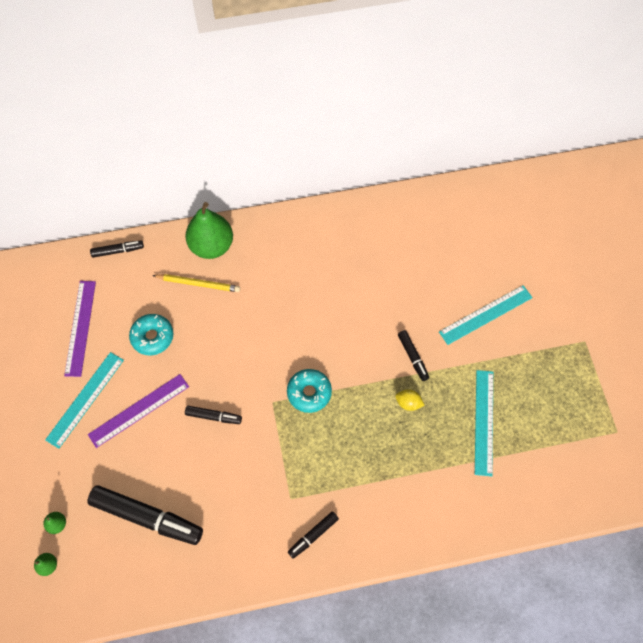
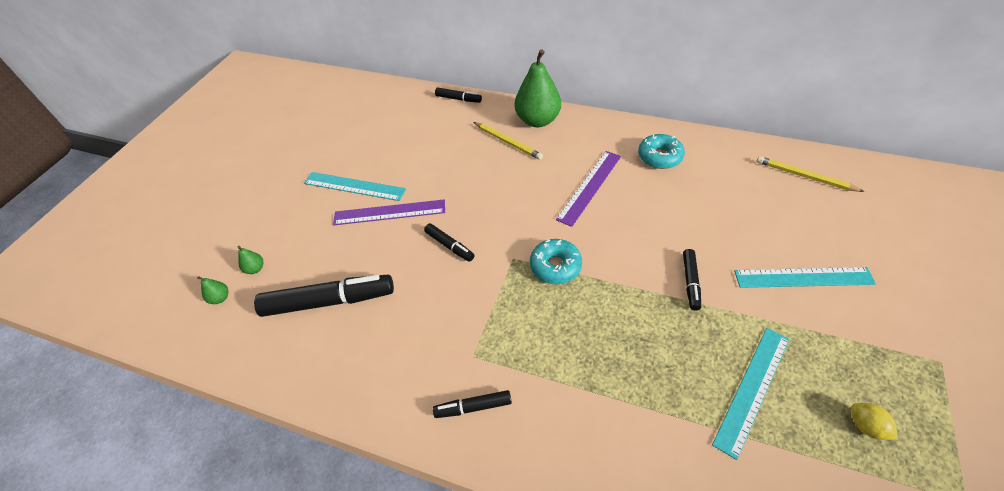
camera: 35 degrees right, 15 degrees down
turquoise ruler [45,352,124,449] -> turquoise ruler turned 45 degrees clockwise [304,172,406,201]
purple ruler [64,281,96,377] -> purple ruler moved to [556,151,621,227]
black marker [87,485,203,545] -> black marker turned 60 degrees counterclockwise [254,275,394,317]
turquoise donut [129,314,173,355] -> turquoise donut moved to [638,134,685,169]
yellow lemon [395,389,425,411] -> yellow lemon moved to [851,403,898,440]
none -> yellow pencil [756,156,865,192]

